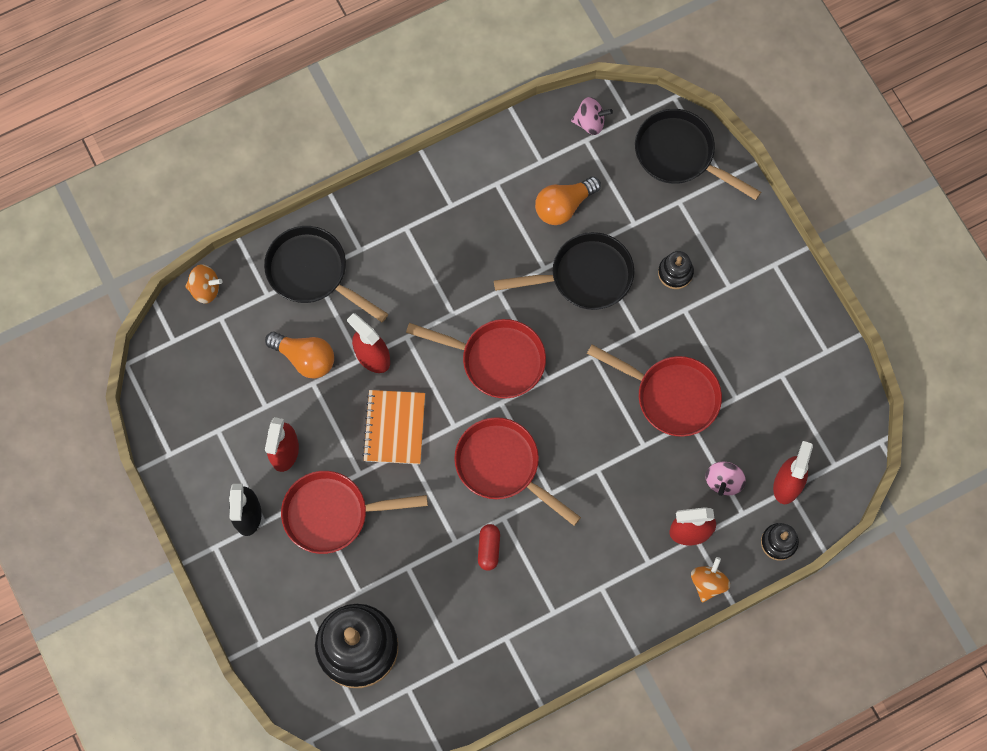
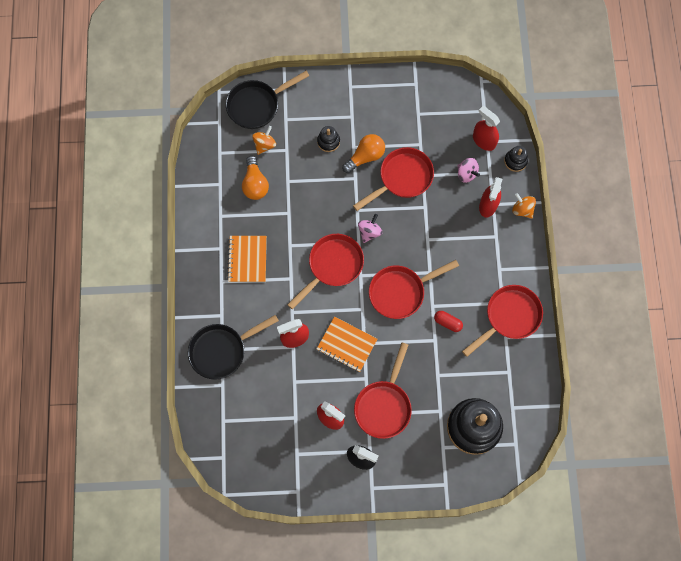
camera: 65 degrees left, 0 degrees up
orange spinning top [185,264,223,304] -> orange spinning top moved to [252,126,276,155]
orange light bulb [265,332,334,379] -> orange light bulb moved to [342,134,385,173]
black pan [494,232,634,310] -> none
pink spinning top [571,97,613,135] -> pink spinning top moved to [358,214,382,243]
none -> orange notebook [227,236,267,282]
none -> red pan [462,285,543,357]

